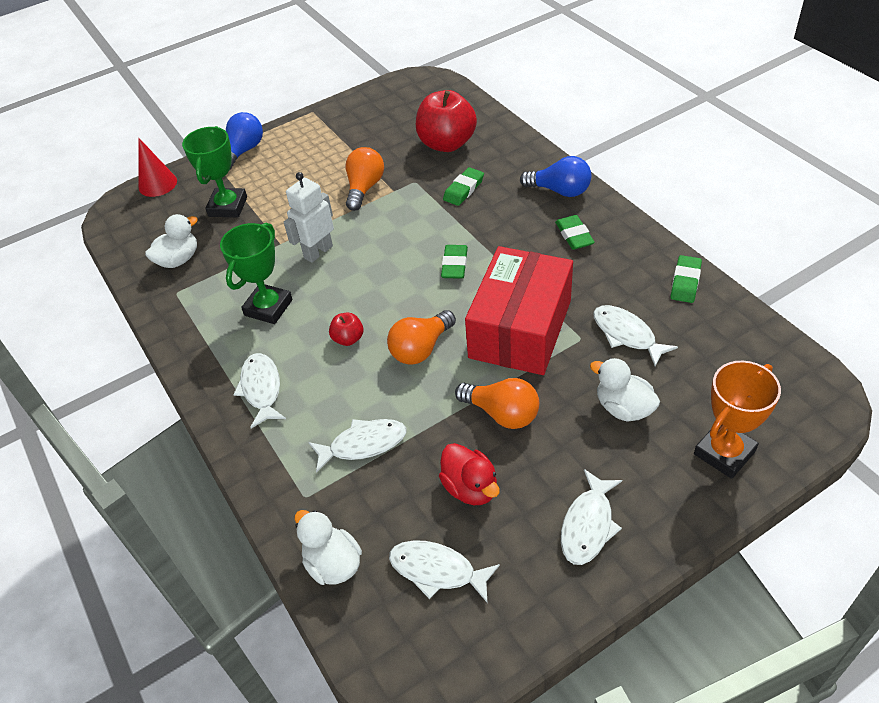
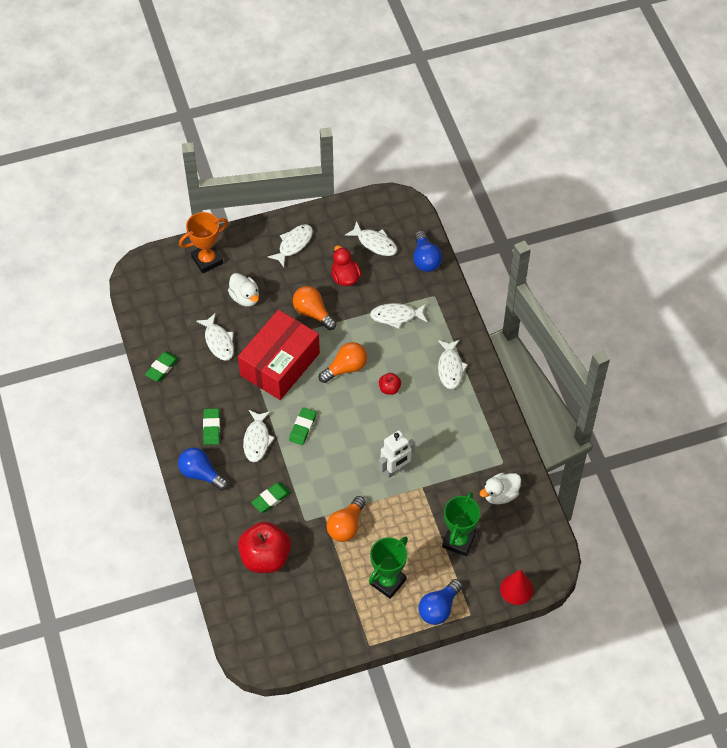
camera: 170 degrees left, 10 degrees up
green trophy [220,223,293,324] -> green trophy moved to [369,536,408,599]
white duck [295,510,362,585] -> blue light bulb [413,231,442,272]
none -> white fish [243,410,275,462]

